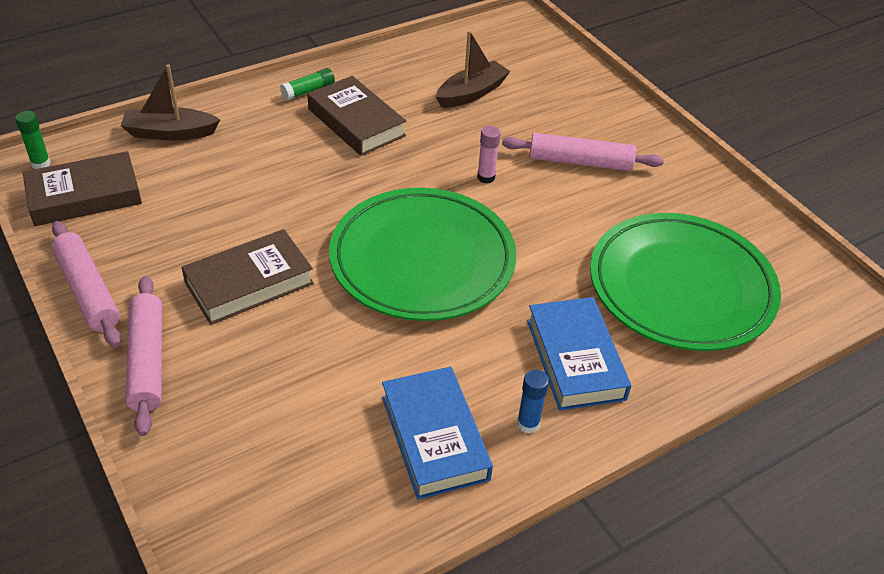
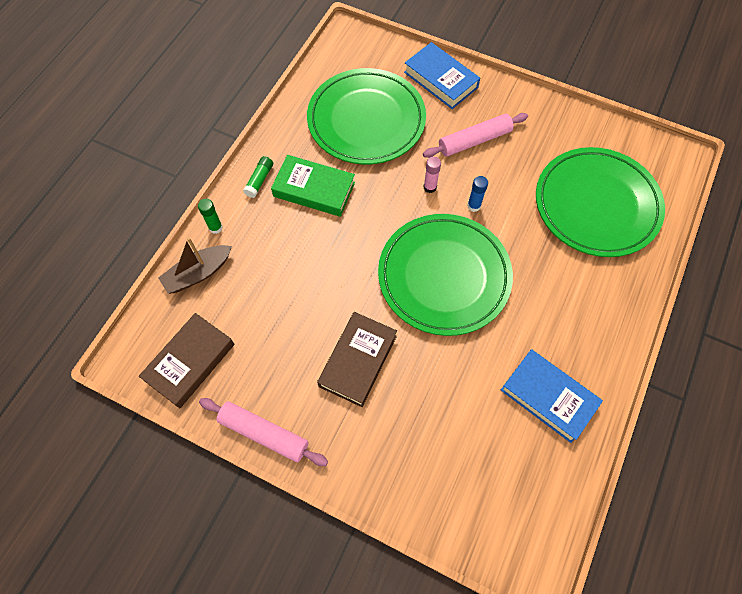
camera: 30 degrees left, 20 degrees up
green glue stick [15,111,50,169] -> green glue stick moved to [198,199,223,234]
pink rolling pin [125,276,162,436] -> none
brown book [307,76,406,156] -> green book [271,155,355,217]
brown boat [436,31,511,108] -> green plate [307,68,426,165]
blue glue stick [517,370,549,434] -> blue glue stick moved to [467,176,488,212]
blue book [527,297,631,411] -> blue book moved to [404,42,480,109]

